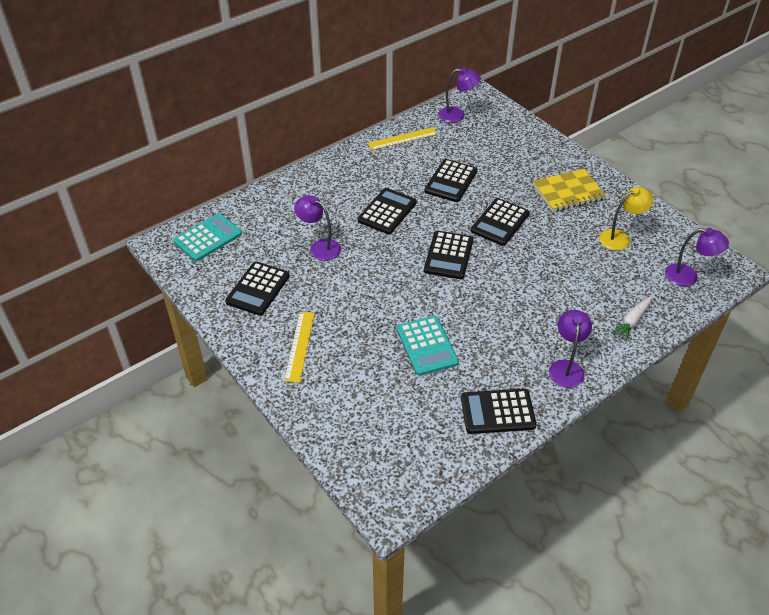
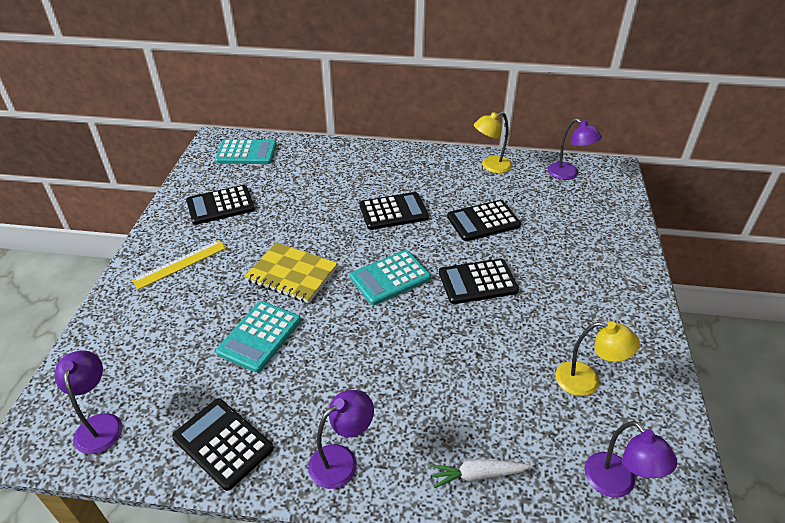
camera: 45 degrees right, 5 degrees down
purple lamp [294,195,341,261] -> purple lamp moved to [55,350,122,454]
yellow ruler [368,127,438,150] -> yellow lamp [474,112,512,173]
black calculator [424,231,473,279] -> turquoise calculator [350,250,431,305]
yellow notebook [533,169,606,212] -> yellow notebook moved to [244,242,338,303]

